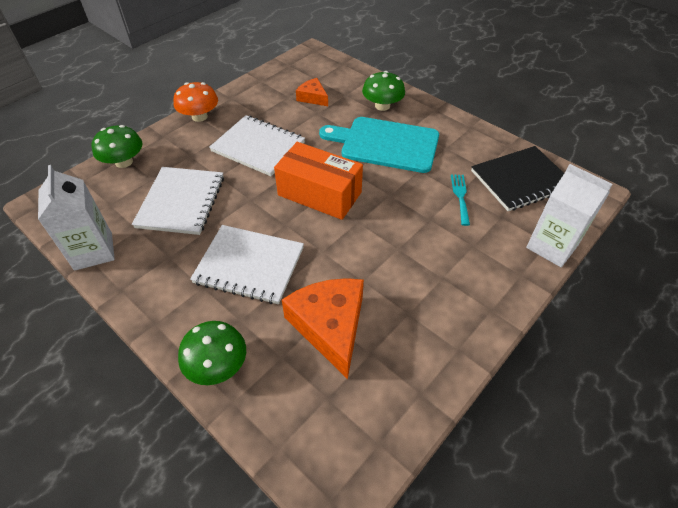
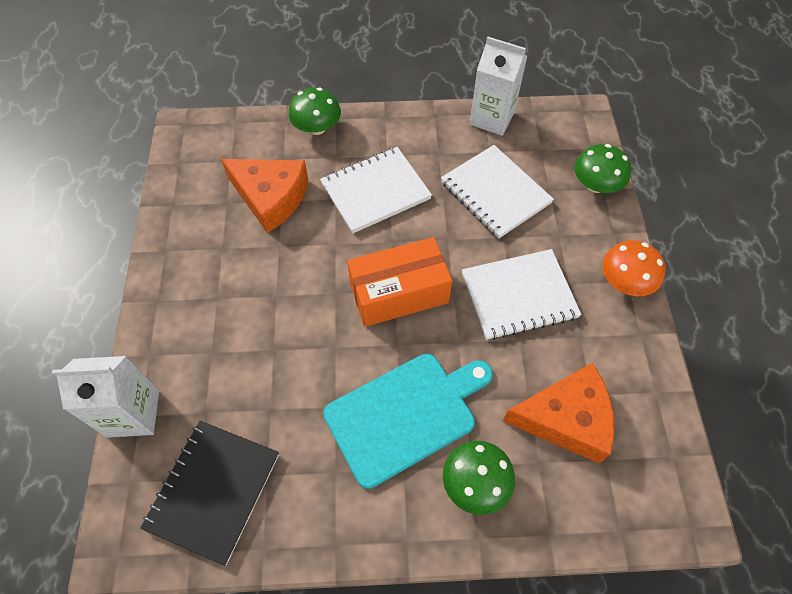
camera: 135 degrees right, 10 degrees up
orange cheese [296,78,328,106] -> orange cheese [503,363,614,464], size x1.87
turquoise fork [451,174,470,226] -> none

